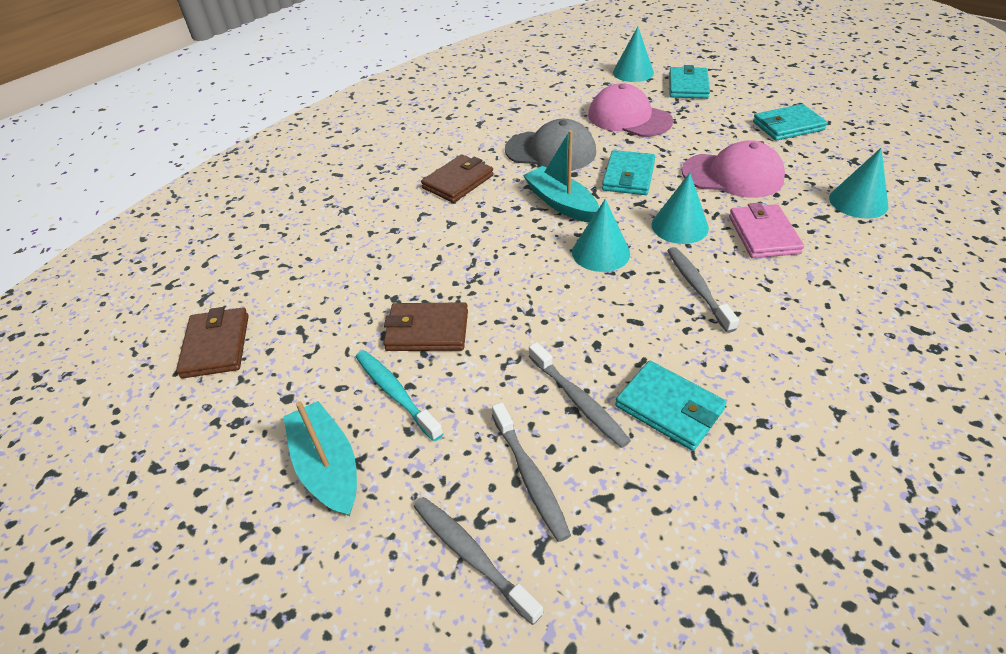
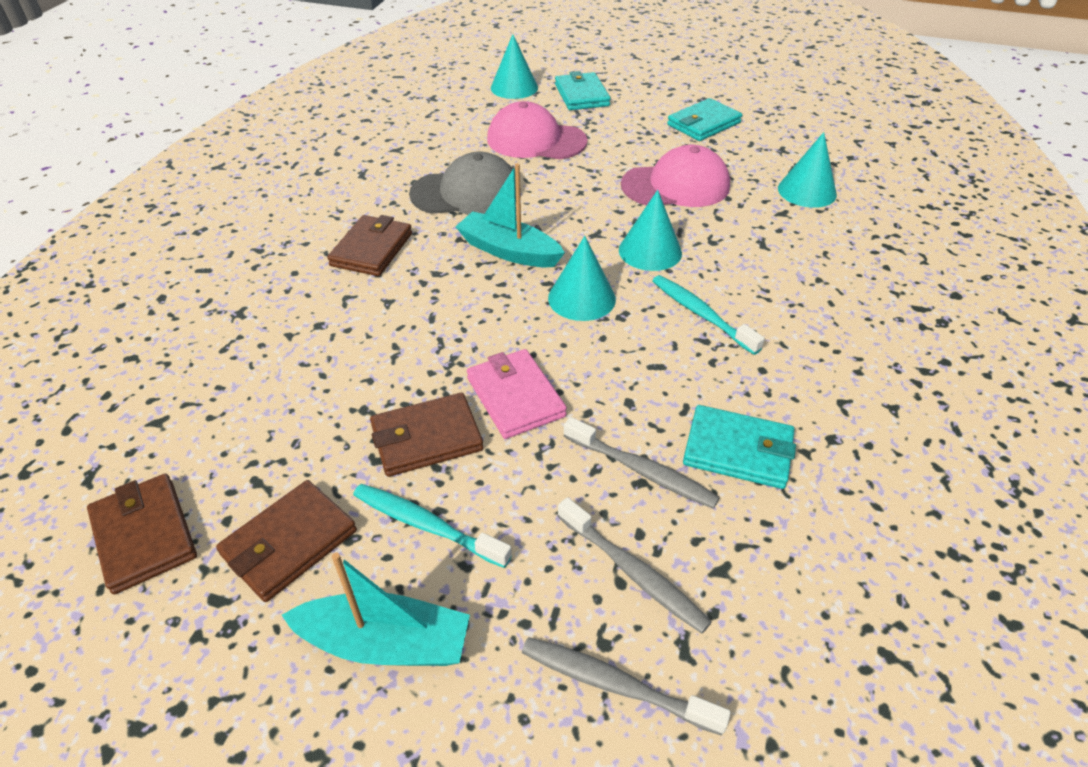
camera: 25 degrees left, 0 degrees up
turquoise boat [283,401,357,516] -> turquoise boat turned 150 degrees clockwise [282,552,470,666]
turquoise wallet [602,150,655,195] -> none
grey toothbrush [667,247,739,333] -> turquoise toothbrush [652,275,765,355]
pink wallet [729,203,804,258] -> pink wallet moved to [467,349,567,439]
none -> brown wallet [216,480,357,602]

